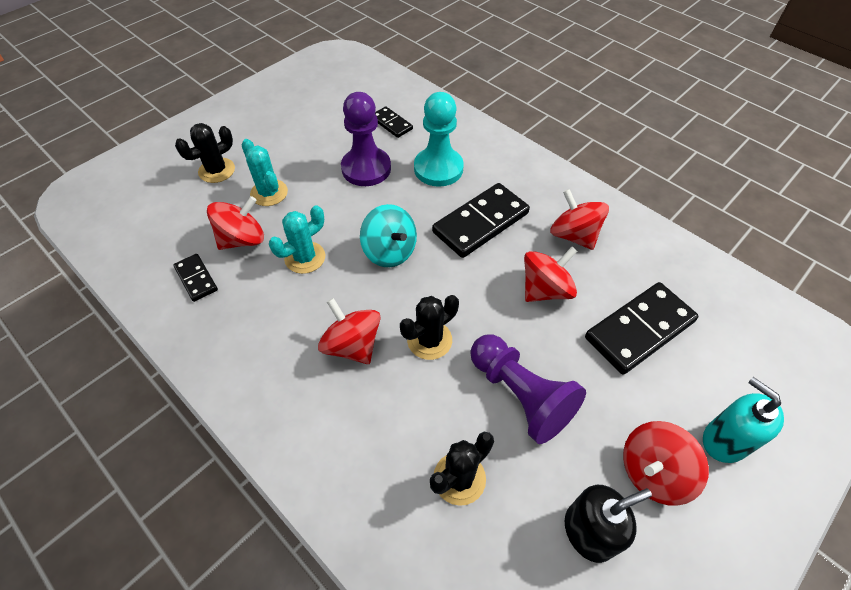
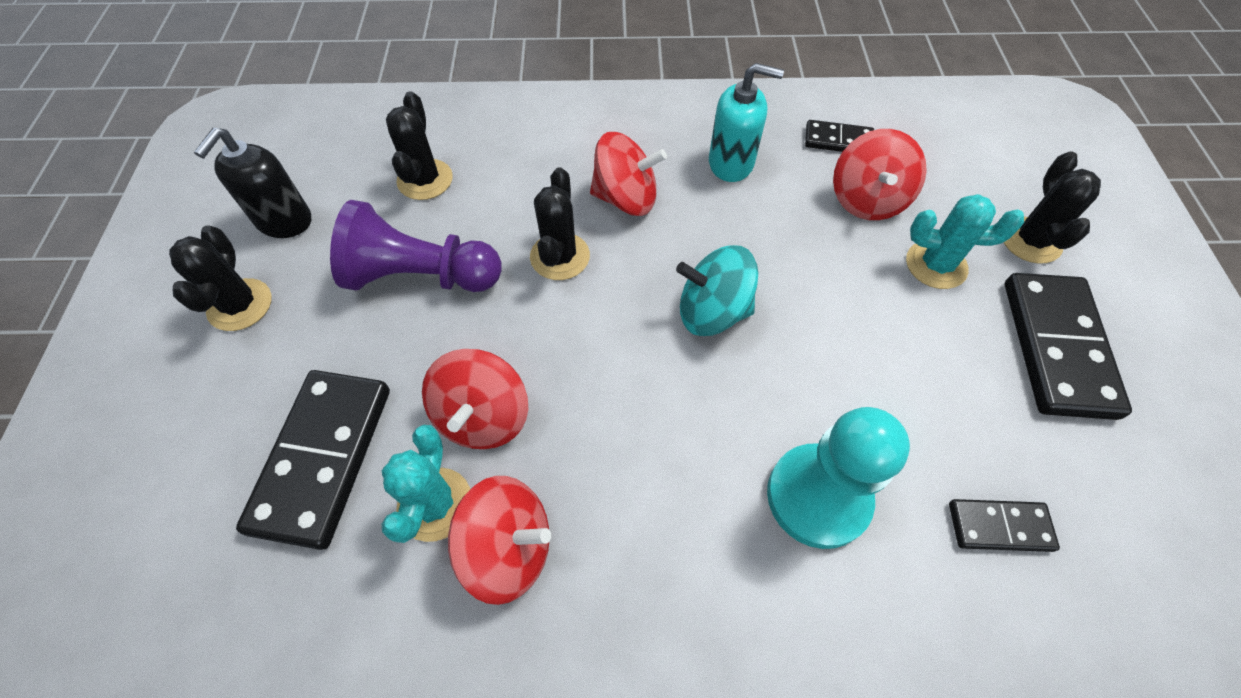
camera: 135 degrees right, 5 degrees up
turquoise cactus [269,205,325,274] -> turquoise cactus moved to [382,425,470,543]
purple pawn [341,92,391,186] -> none
black domino [432,183,530,258] -> black domino moved to [1005,273,1132,420]
red spinning top [623,421,709,506] -> black cactus [169,225,272,331]
turquoise soap dispenser [703,377,784,463] -> turquoise soap dispenser moved to [709,63,784,182]

